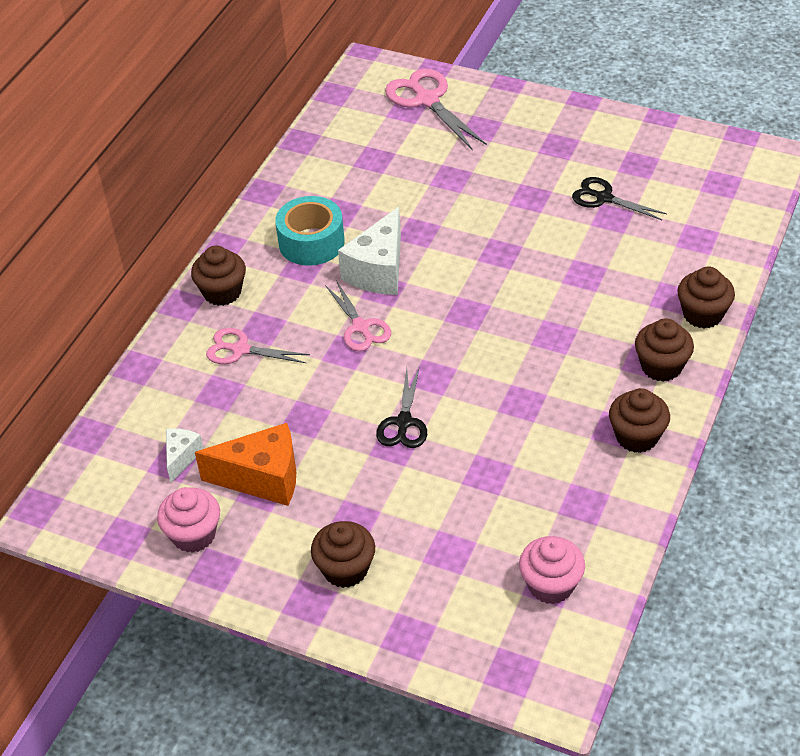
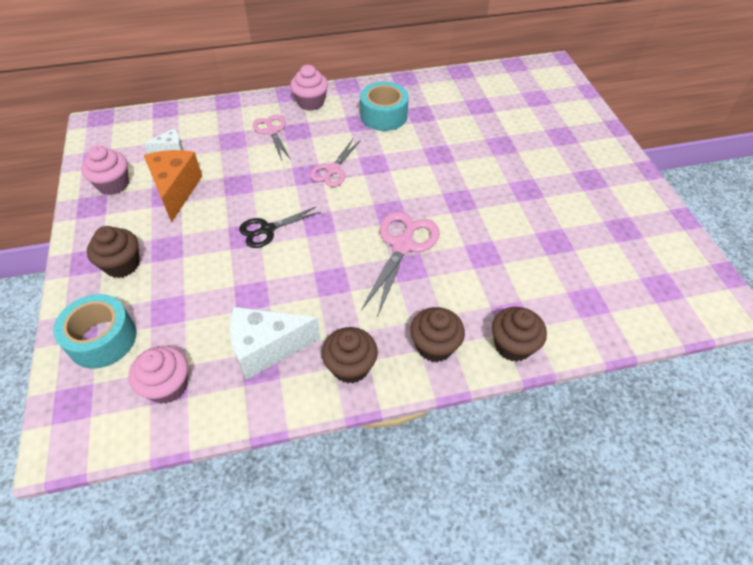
camera: 50 degrees right, 5 degrees up
brown cupcake [191,246,246,306] -> pink cupcake [290,65,328,111]
orange cheese [195,423,296,506] -> orange cheese turned 150 degrees counterclockwise [144,150,202,223]
white cheese [338,207,401,295] -> white cheese moved to [230,307,321,380]
pink scissors [385,69,487,149] -> pink scissors moved to [361,211,440,315]
black scissors [572,177,667,220] -> none
none -> turquoise tape [53,294,136,369]

